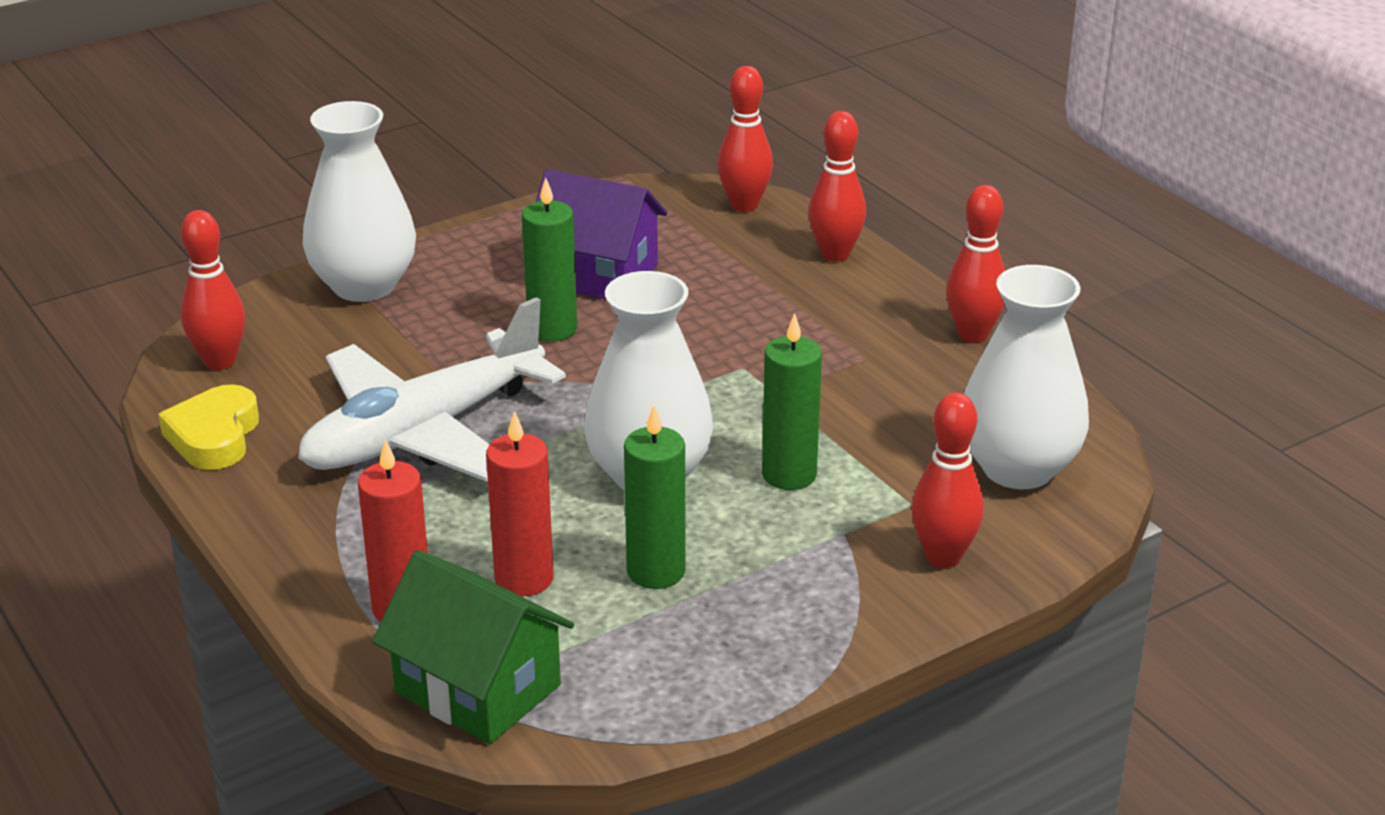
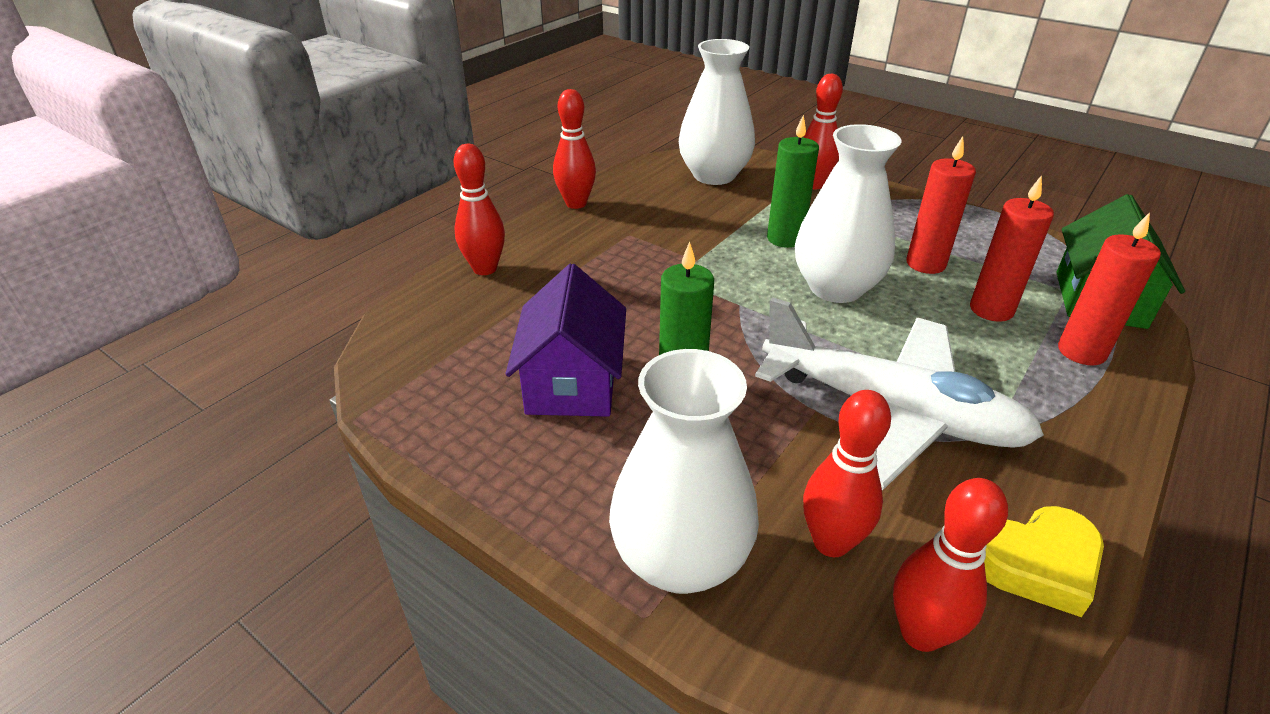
camera: 110 degrees left, 5 degrees up
green candle [624,405,686,589] -> red candle [906,136,976,274]
red bowling pin [718,66,773,212] -> red bowling pin moved to [803,390,891,557]

